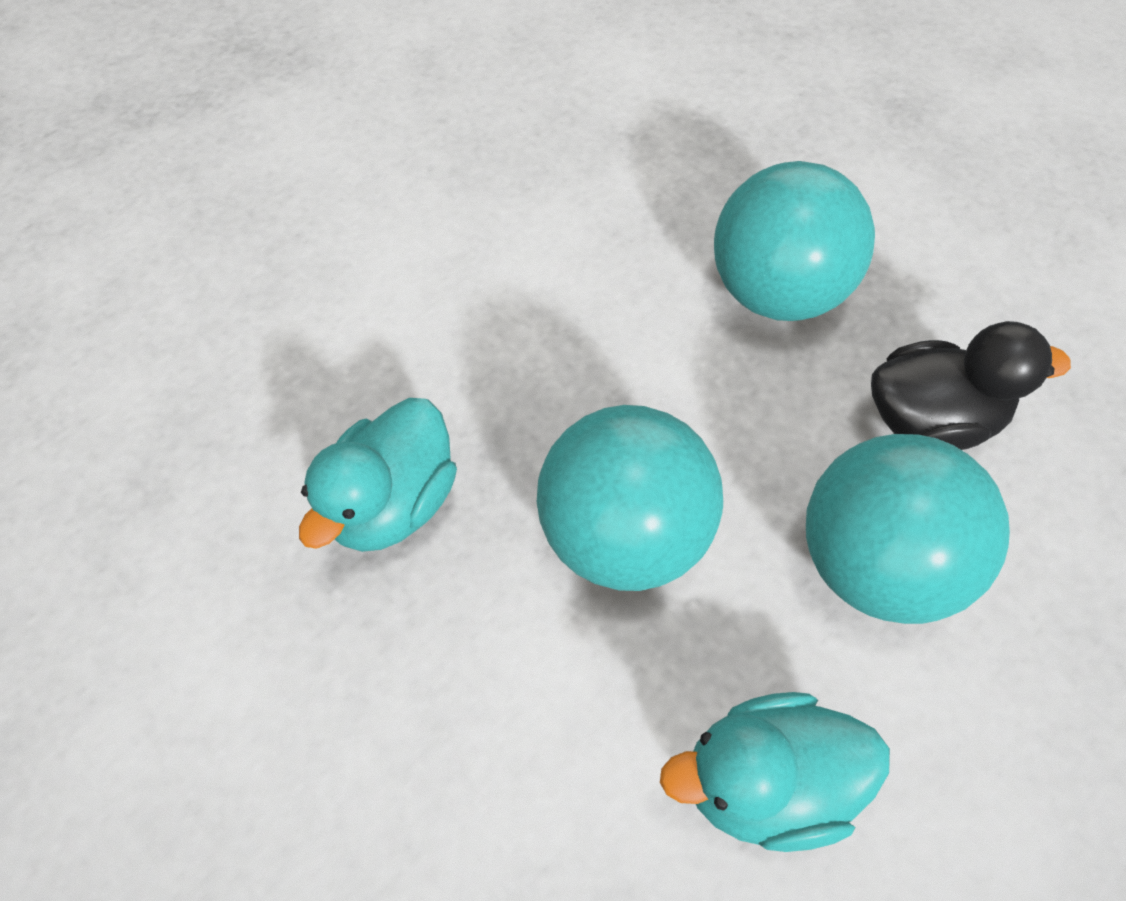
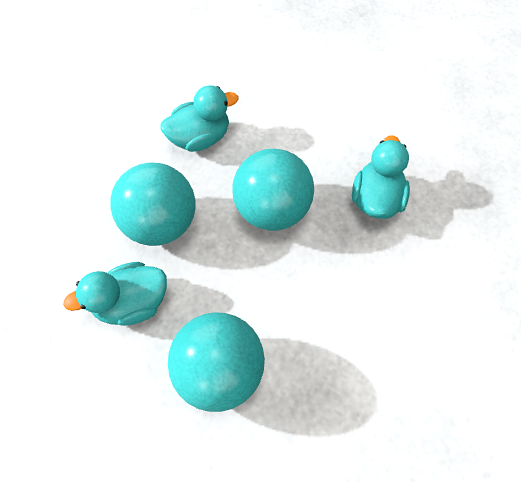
camera: 165 degrees right, 5 degrees up
black duck [871,321,1071,450] -> turquoise duck [63,262,167,326]

